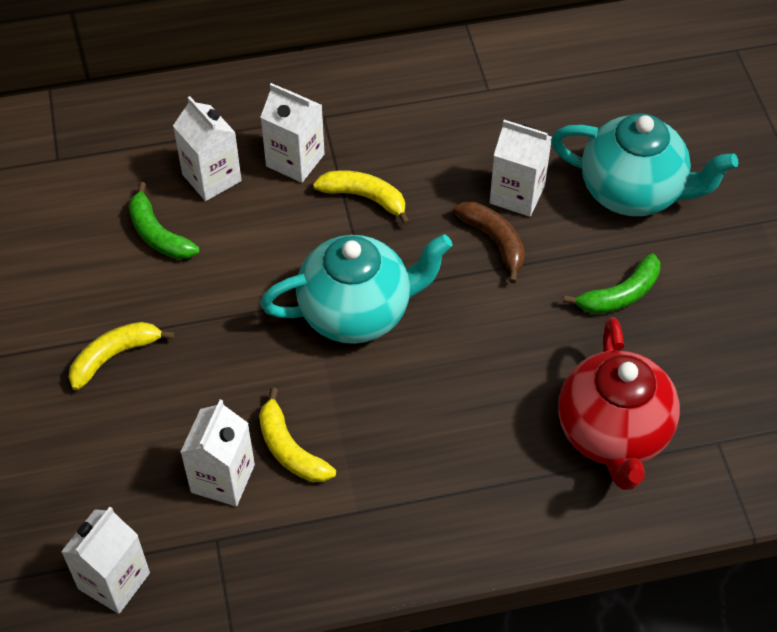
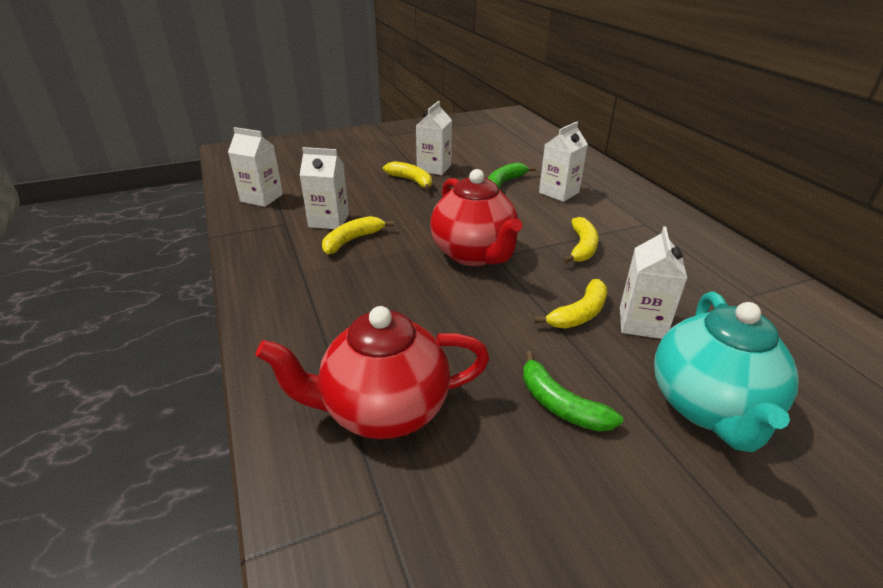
camera: 80 degrees right, 20 degrees down
white carton [260,83,325,183] -> white carton moved to [416,101,452,175]
turquoise teapot [260,234,453,344] -> red teapot [430,169,522,266]
brown banana [453,202,525,283] -> yellow banana [534,279,607,328]

